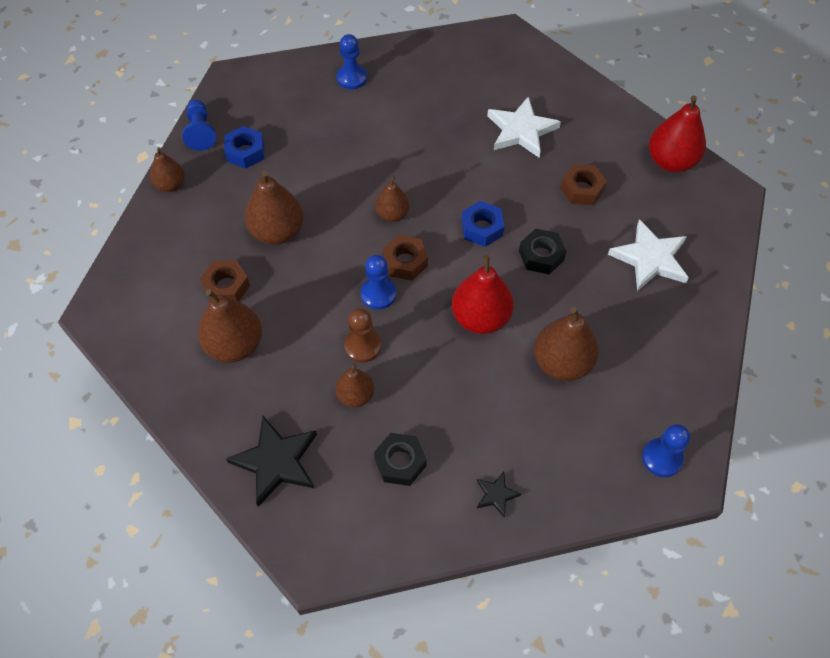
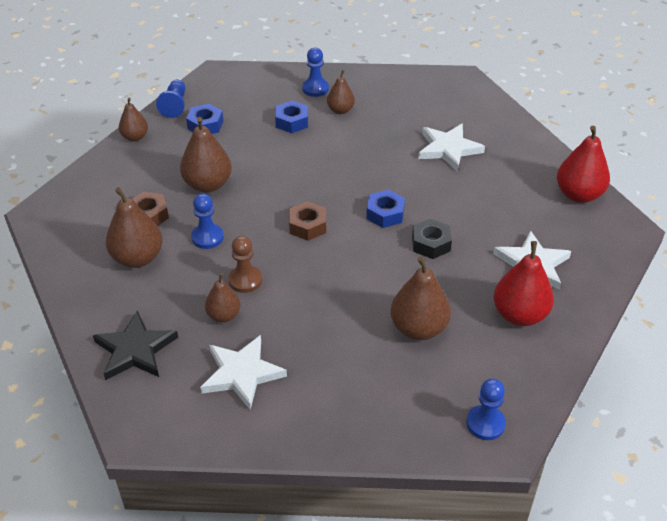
camera: 15 degrees right, 15 degrees down
blue pawn [361,255,396,310] -> blue pawn moved to [191,193,224,249]
black nut [374,433,427,486] -> white star [200,335,287,410]
brown pear [375,175,410,222] -> brown pear moved to [327,70,355,114]
red pear [452,255,514,334] -> red pear moved to [494,241,554,326]
black star [477,472,521,518] -> none
brown nut [560,164,607,205] -> none
none -> blue nut [275,100,308,133]

